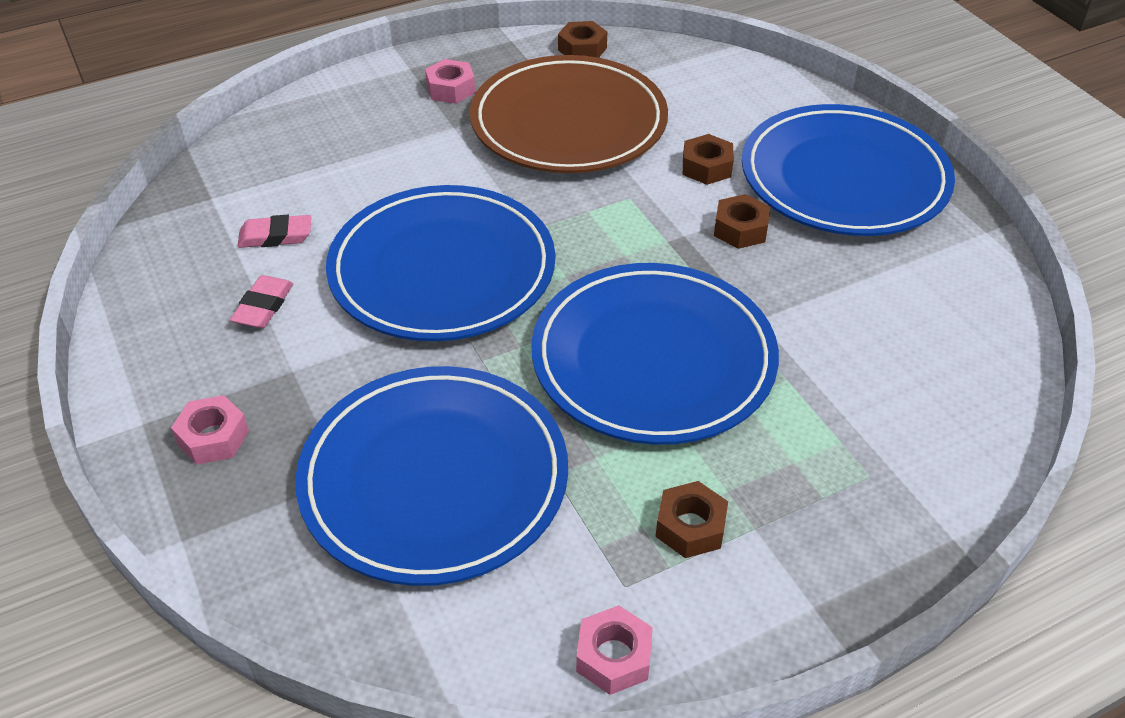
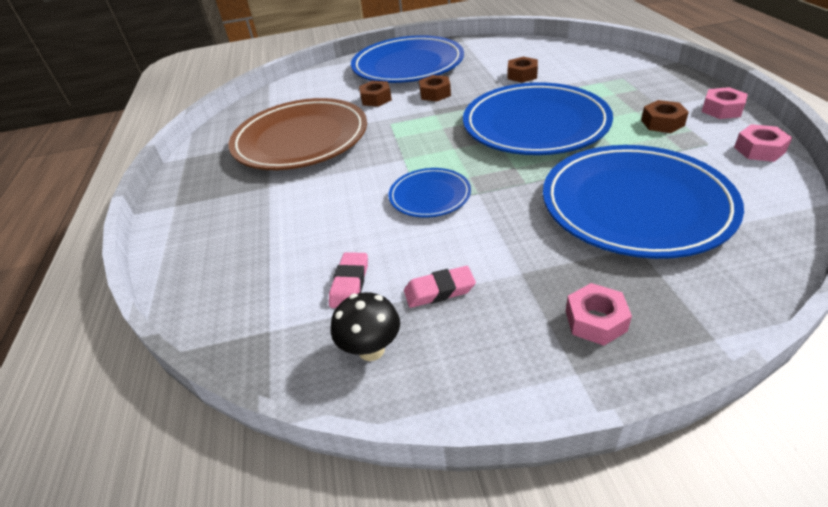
camera: 70 degrees left, 5 degrees down
pink eraser [230,275,293,328] -> pink eraser turned 45 degrees counterclockwise [404,266,476,308]
blue plate [326,185,555,341] -> blue plate [389,168,471,218], size x0.49
pink nut [425,59,475,104] -> pink nut moved to [702,87,748,119]
brown nut [558,21,607,58] -> brown nut moved to [507,57,538,83]
none -> black mushroom [331,292,400,361]

